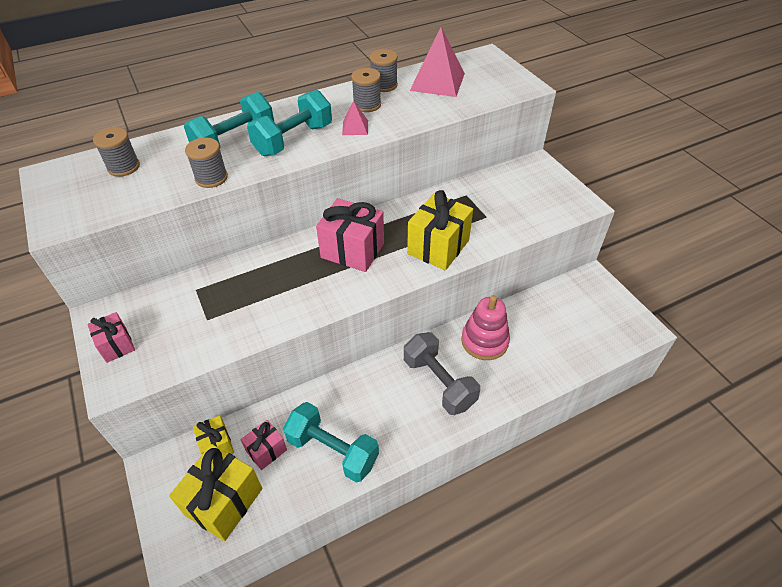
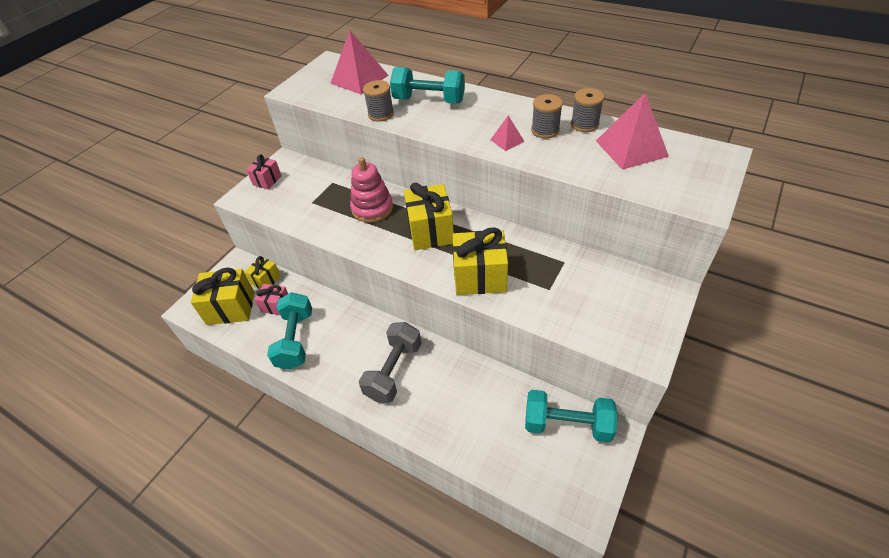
camera: 60 degrees right, 0 degrees up
grey spool [93,127,140,177] -> pink pyramid [330,30,389,94]
turquoise dumbbell [247,90,332,156] -> turquoise dumbbell moved to [525,390,618,442]
pink gift [316,198,384,272] -> yellow gift [404,183,454,250]
pink stacking toy [461,295,510,360] -> pink stacking toy moved to [350,157,393,223]

